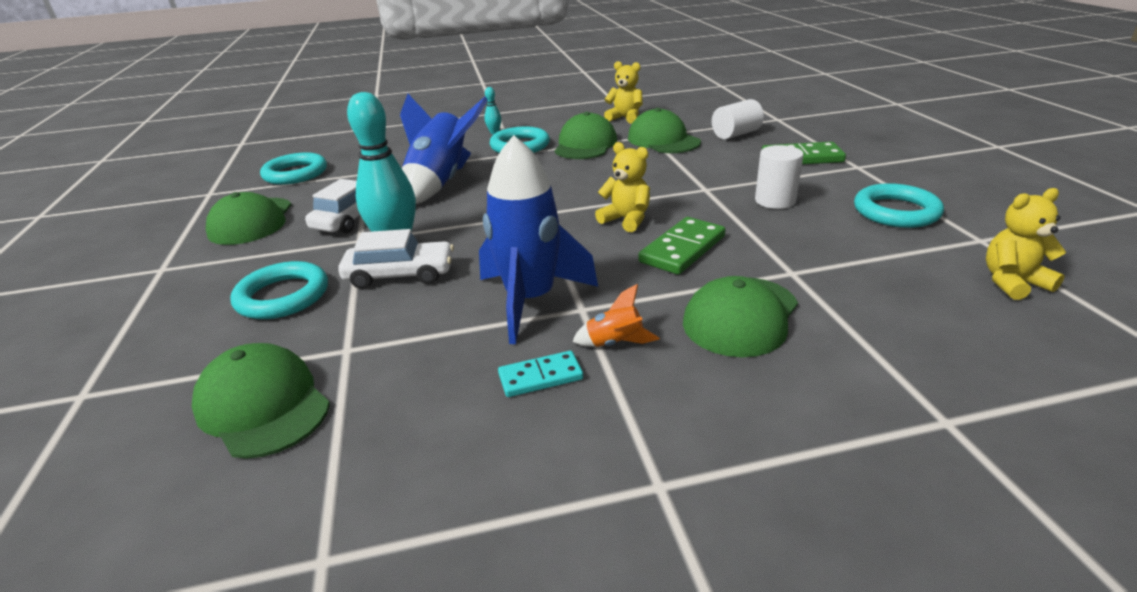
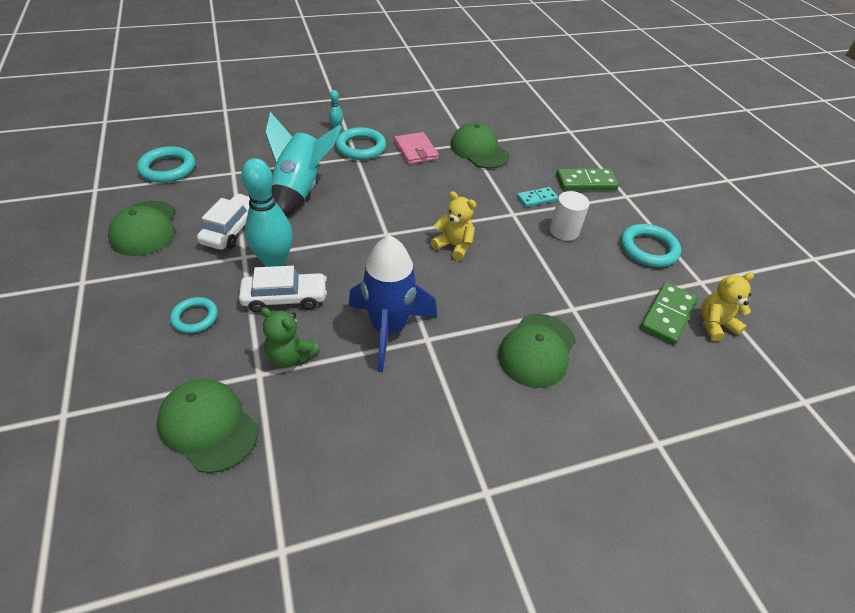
camera: 10 degrees left, 15 degrees up
turquoise ring [230,261,328,319] -> turquoise ring [170,297,218,333], size x0.64
blue rocket [400,94,488,204] -> turquoise rocket [265,112,342,216]
turquoise domino [498,351,583,397] -> turquoise domino moved to [517,187,558,207]
green cap [554,112,617,159] -> pink wallet [394,132,439,164]
orange rocket [572,284,660,347] -> none
yellow teddy bear [604,61,643,123] -> none
green domino [638,217,726,275] -> green domino moved to [640,282,698,345]
white cylinder [712,99,764,139] -> none
none -> green teddy bear [261,307,320,368]

